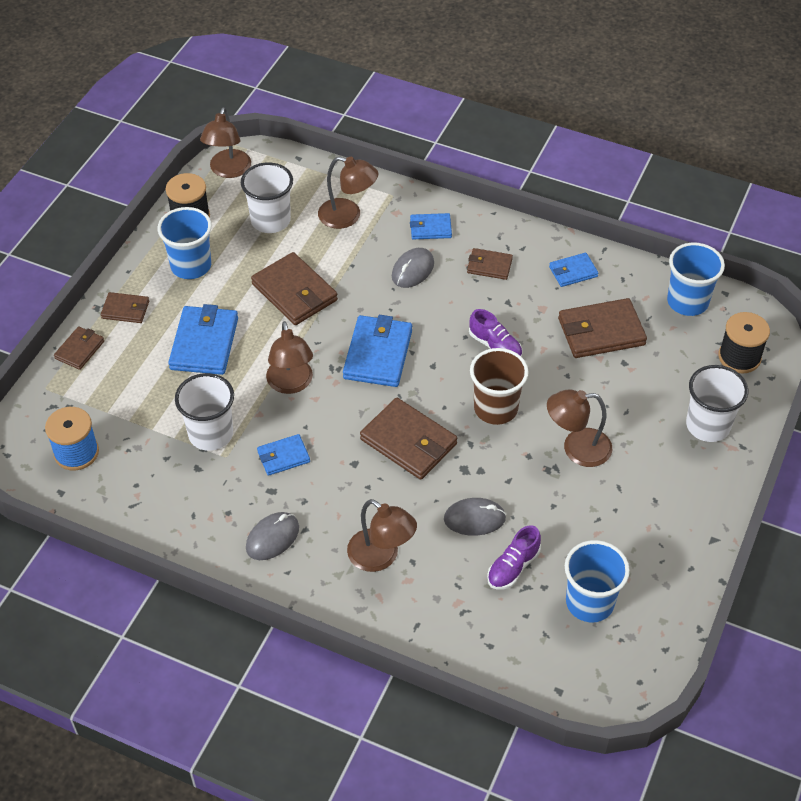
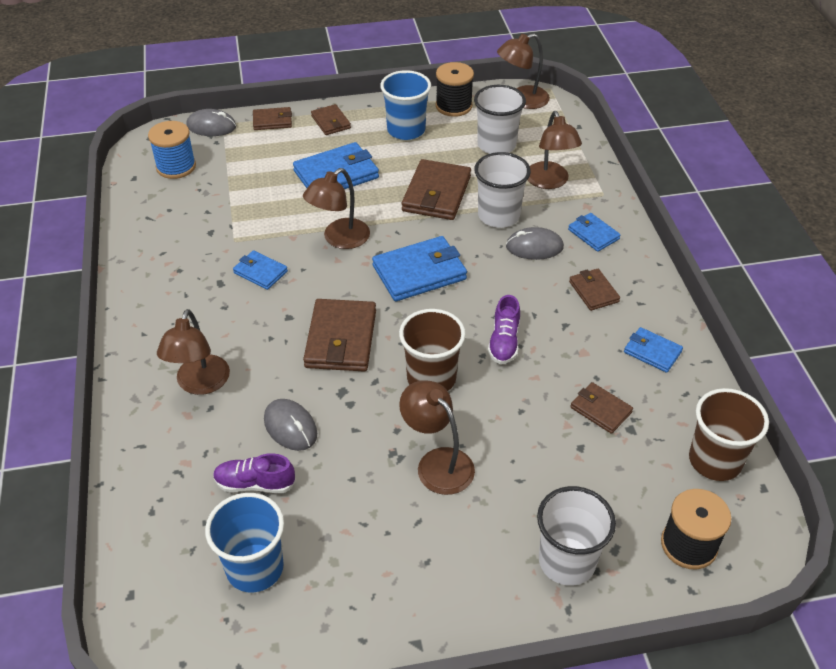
camera: 55 degrees right, 5 degrees down
white cup [175,373,234,451] -> white cup moved to [474,152,531,228]
grey mouse [246,512,299,560] -> grey mouse moved to [186,109,236,136]
brown wallet [558,298,647,358] -> brown wallet [570,382,633,434], size x0.56
blue cup [667,243,725,316] -> brown cup [689,388,769,481]

